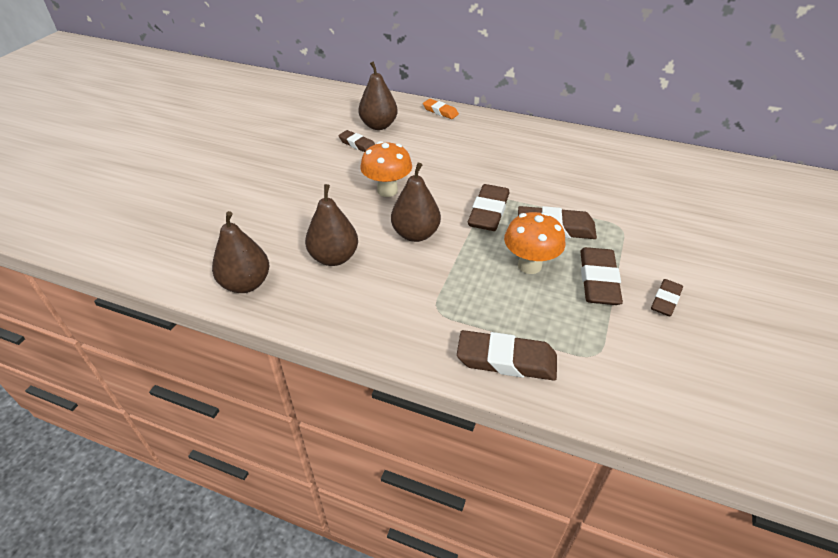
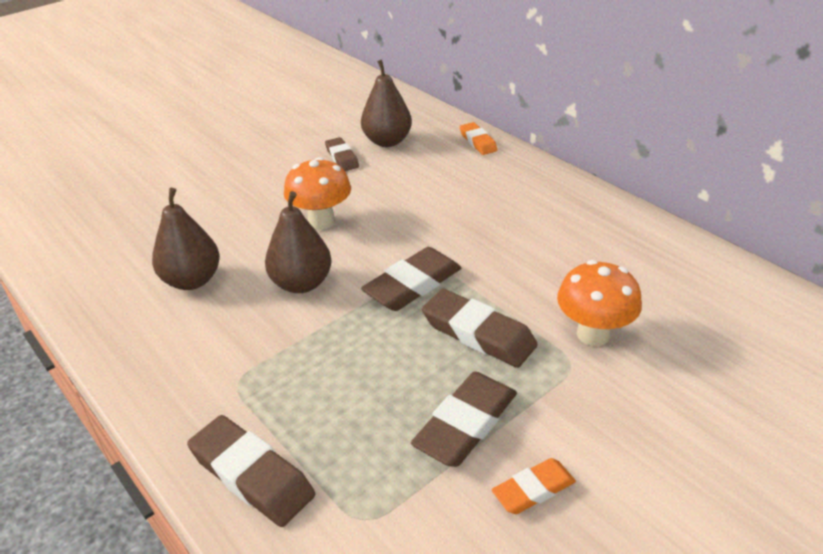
camera: 30 degrees right, 5 degrees down
brown pear [212,211,269,293] -> none
orange mushroom [504,212,565,274] -> orange mushroom moved to [557,260,642,346]
brown eraser [651,279,683,316] -> orange eraser [492,458,576,514]

